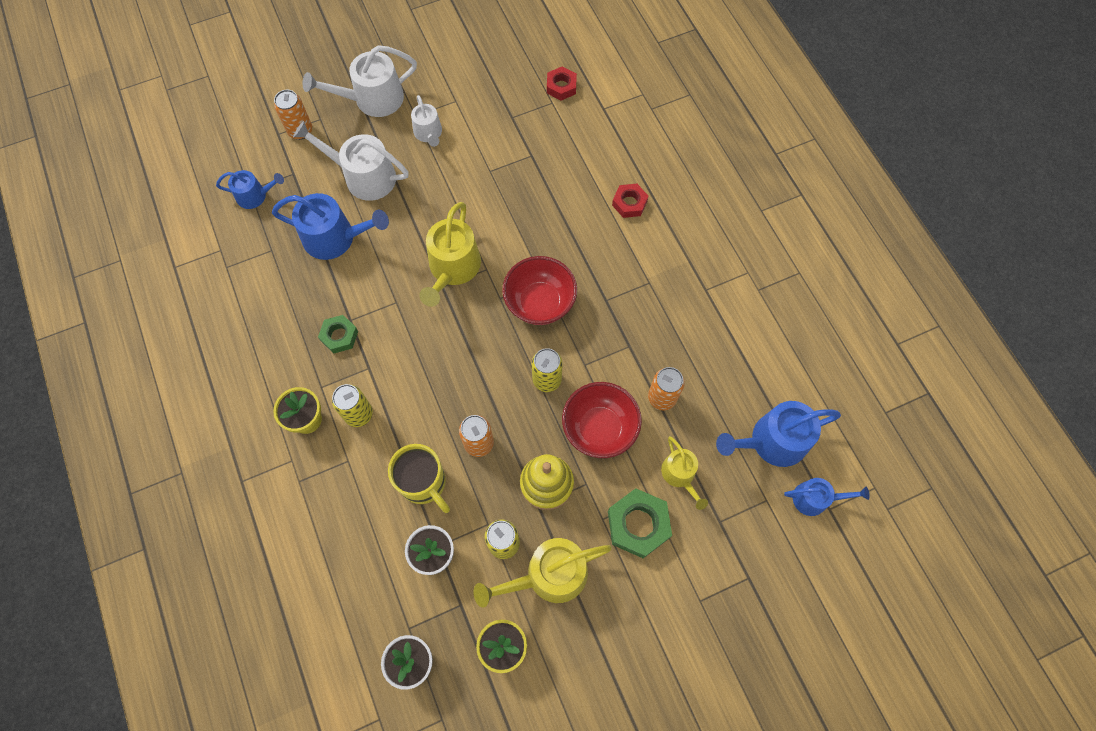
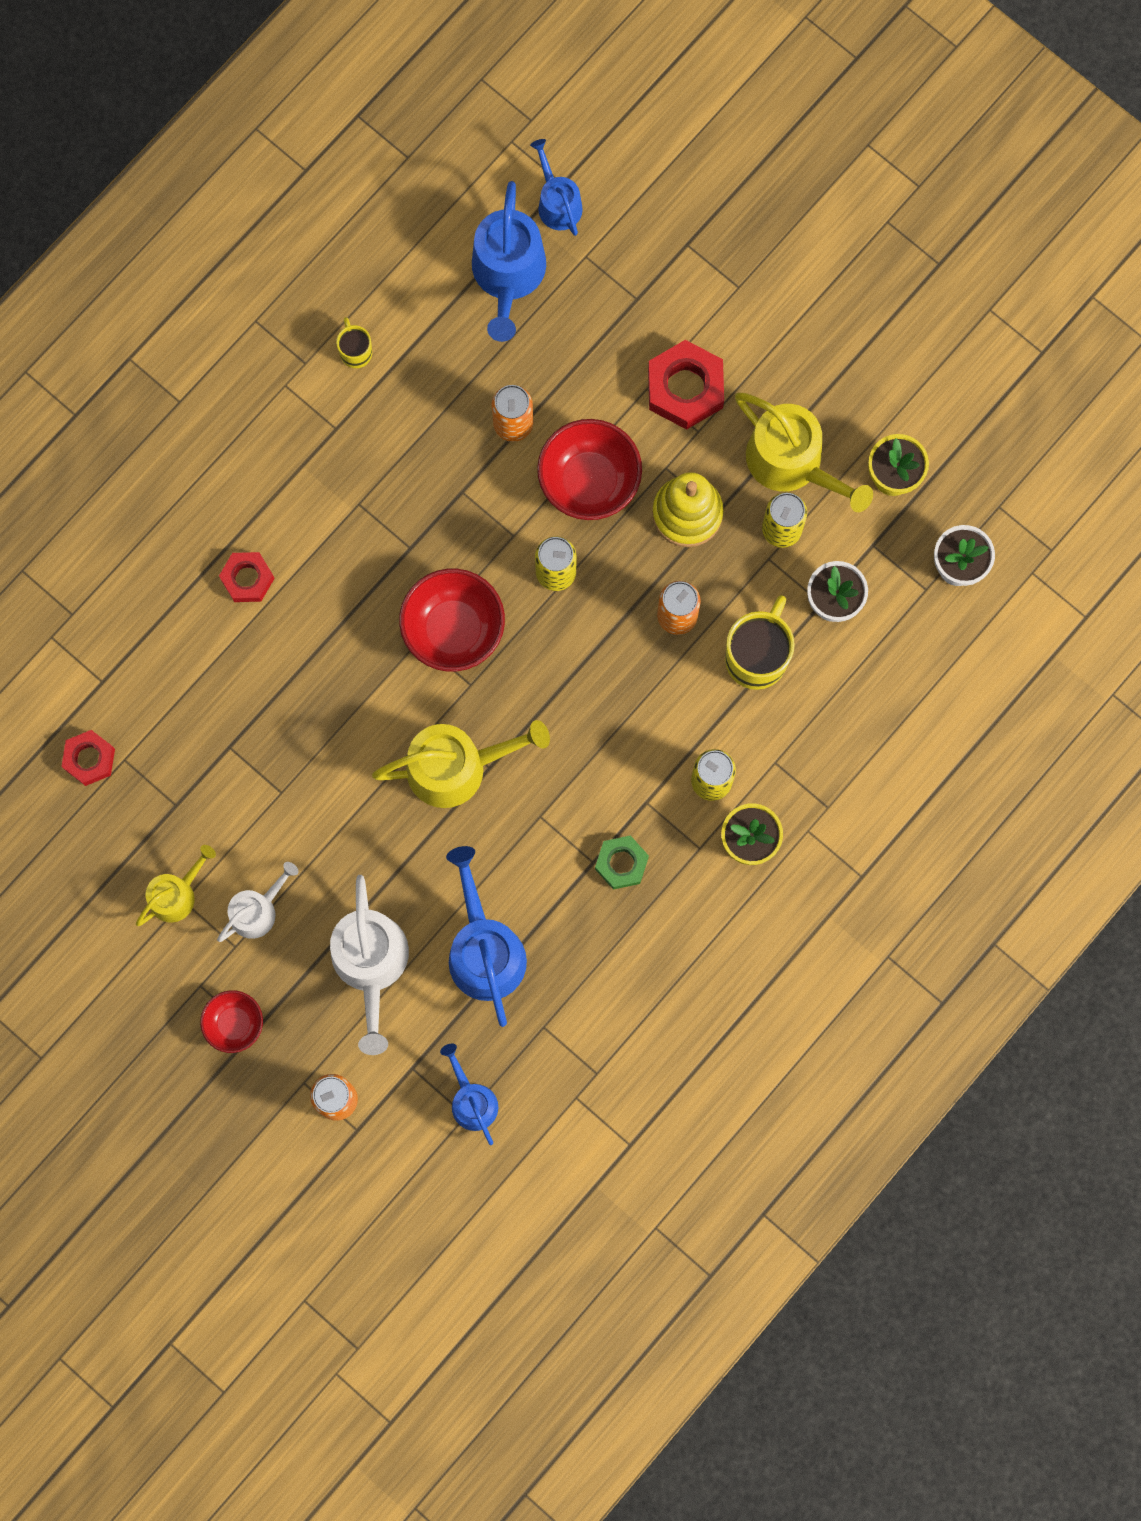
camera: 115 degrees left, 10 degrees up
white watering can [302,45,417,117] -> red bowl [200,990,263,1053]
green nut [608,488,672,558] -> red nut [648,340,724,430]
yellow watering can [661,436,708,510] -> yellow watering can moved to [136,845,216,926]
blue watering can [716,401,841,467] -> blue watering can turned 45 degrees clockwise [472,181,546,342]
none -> yellow mug [336,317,372,368]

